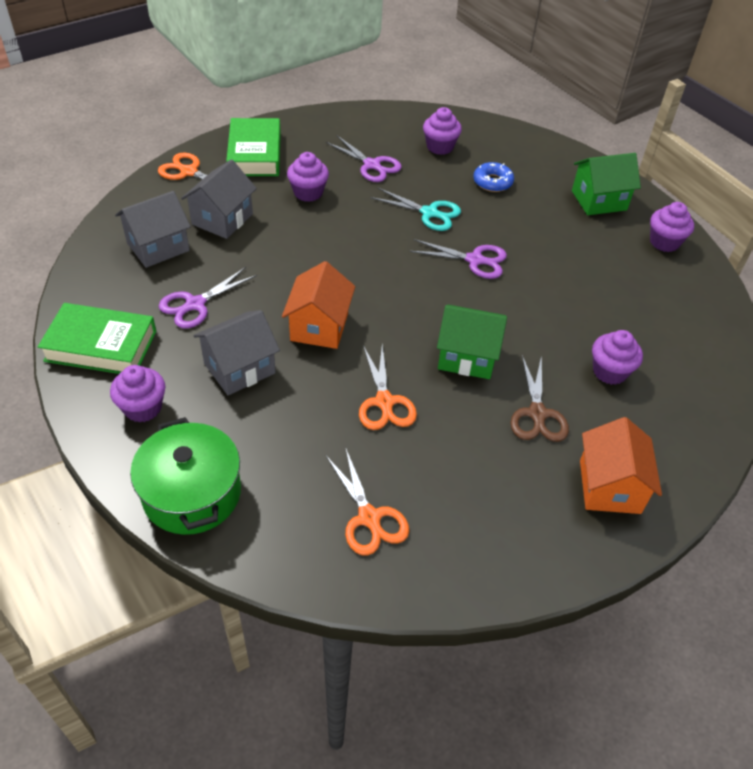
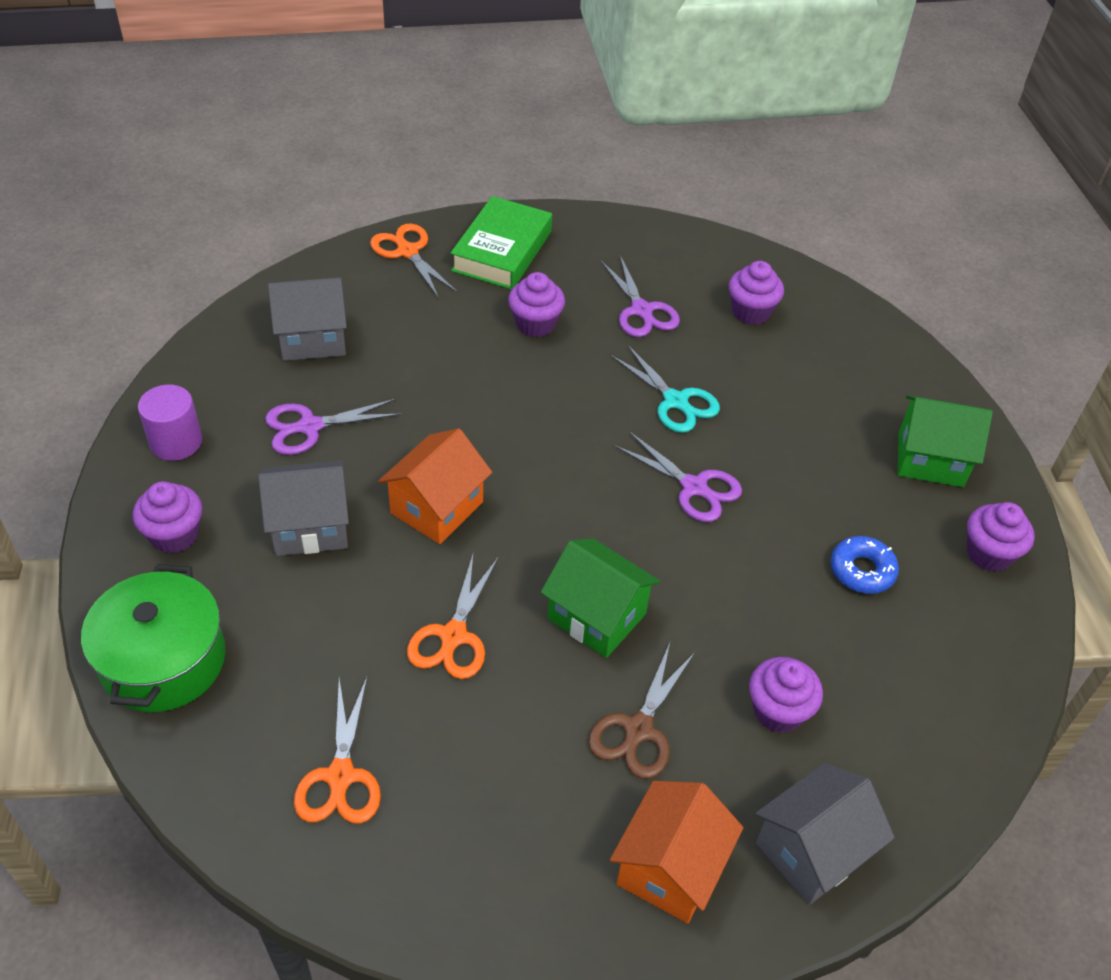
camera: 25 degrees right, 0 degrees up
green book [38,303,156,374] -> purple cylinder [138,385,202,461]
grey house [181,159,257,239] -> grey house moved to [755,763,895,905]
blue donut [473,162,514,192] -> blue donut moved to [831,536,899,594]

